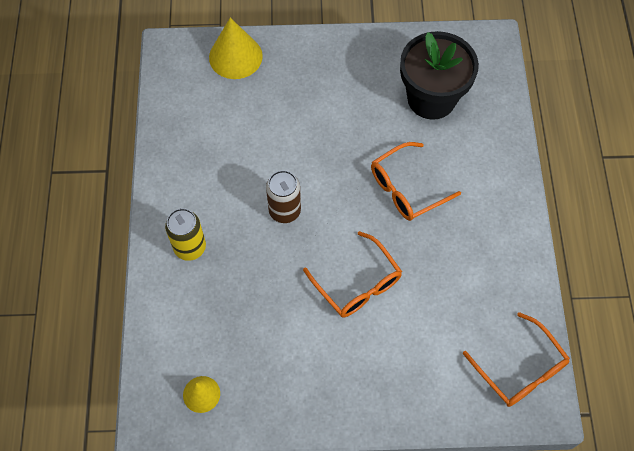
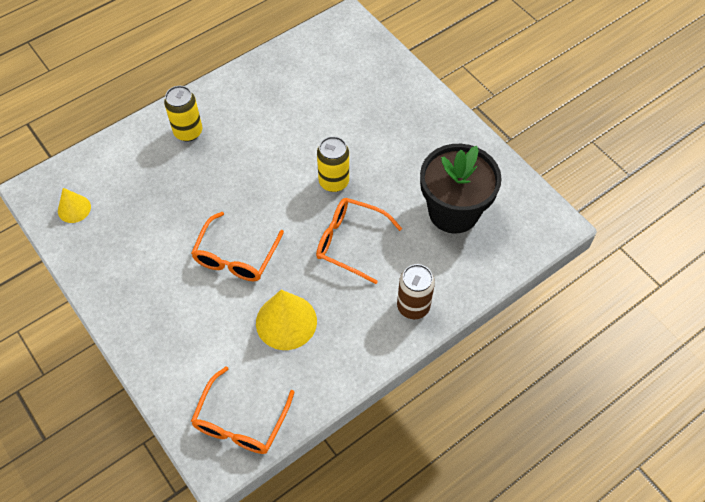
camera: 55 degrees right, 5 degrees down
yellow cone [209,18,263,79] -> yellow cone moved to [256,290,317,350]
brown can [266,170,301,223] -> brown can moved to [397,264,435,319]
none -> yellow can [317,136,349,192]

